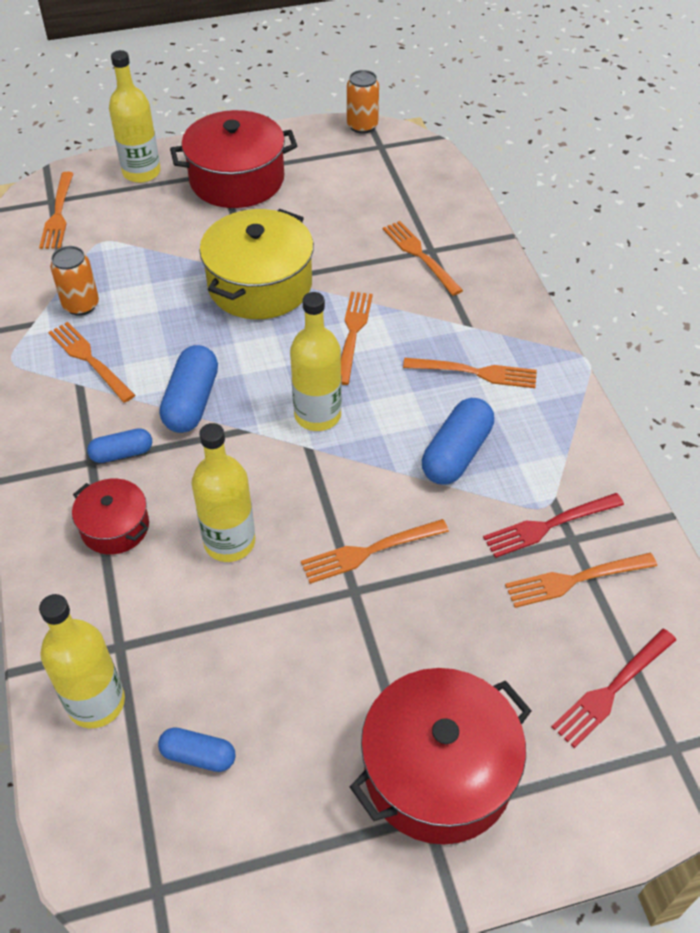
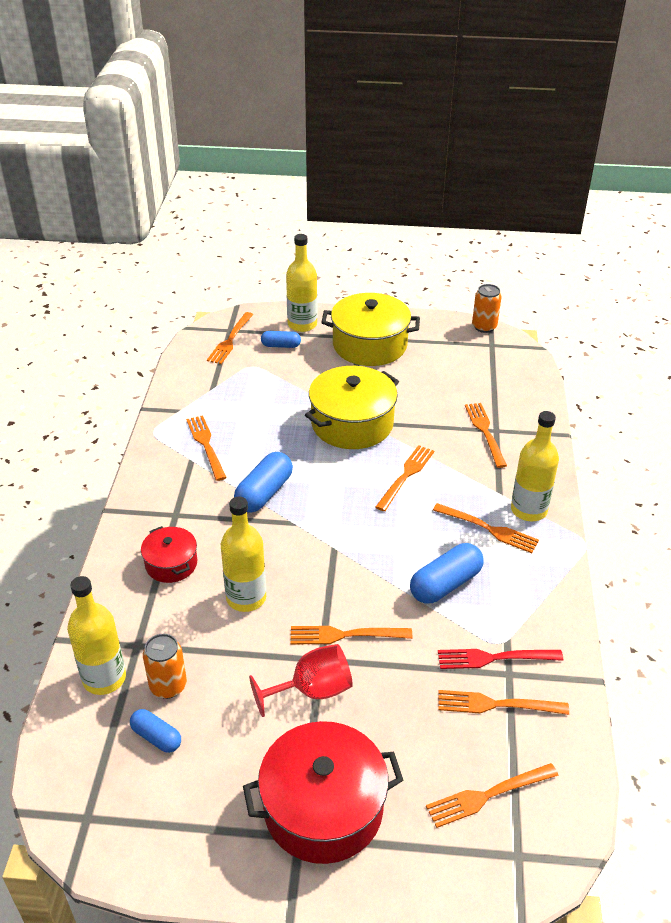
camera: 20 degrees right, 10 degrees down
orange can [50,246,99,316] -> orange can moved to [143,634,187,699]
blue capsule [87,428,152,463] -> blue capsule moved to [261,331,301,348]
red pot [170,110,297,208] -> yellow pot [321,293,420,366]
yellow bottle [290,292,342,431] -> yellow bottle moved to [511,411,559,521]
red fork [552,629,676,748] -> orange fork [426,763,558,828]
none -> red goblet [249,644,353,717]

